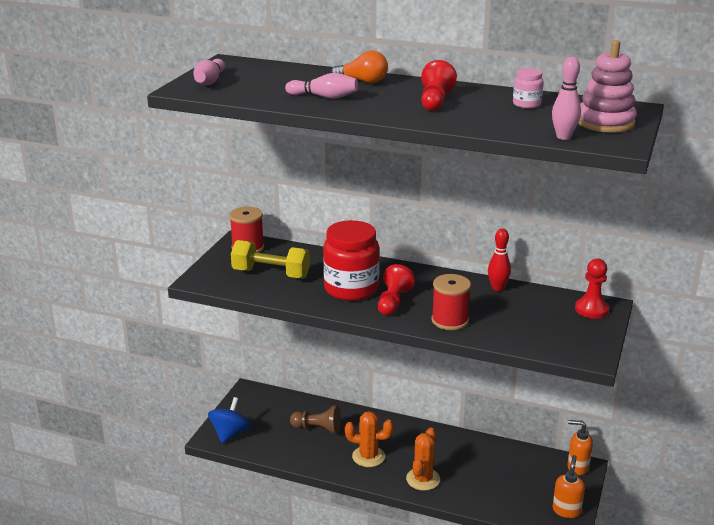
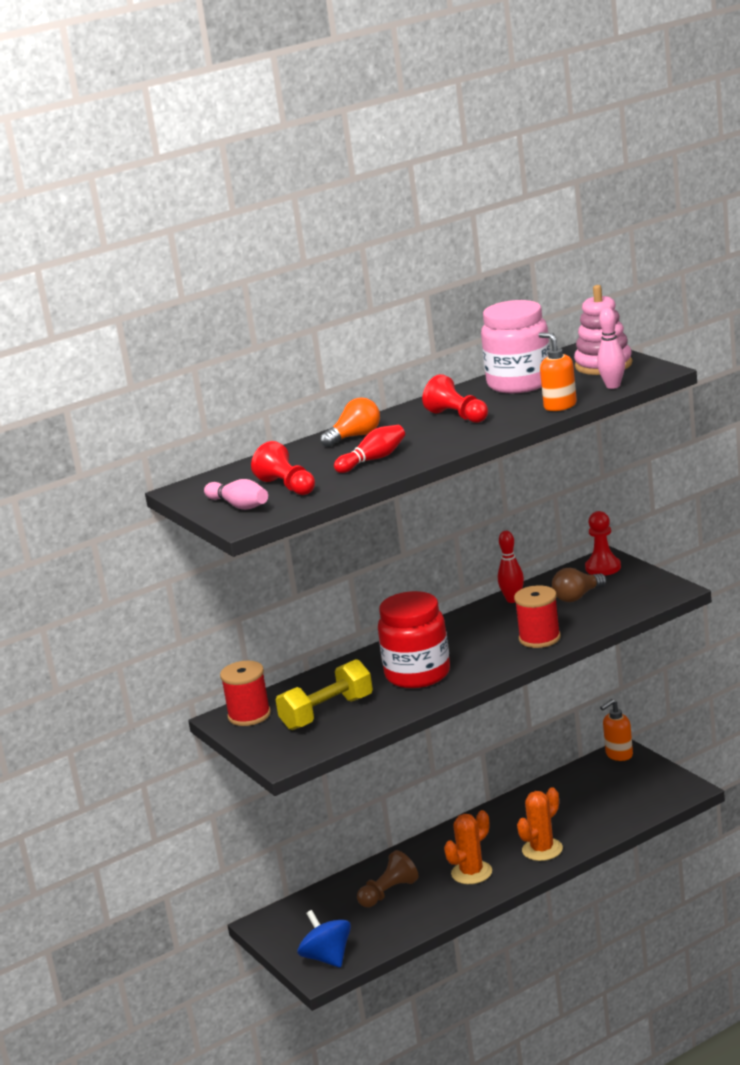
camera: 50 degrees left, 5 degrees down
pink bowling pin [285,73,358,99] -> red bowling pin [334,425,405,473]
red pawn [378,264,415,316] -> red pawn moved to [251,441,315,495]
orange cactus [406,428,440,491] -> orange cactus turned 75 degrees clockwise [517,787,563,861]
pink jar [513,68,543,108] -> pink jar [481,300,550,393], size x2.19
orange soap dispenser [553,455,585,518] -> orange soap dispenser moved to [539,332,577,411]
none -> brown light bulb [552,568,607,602]

